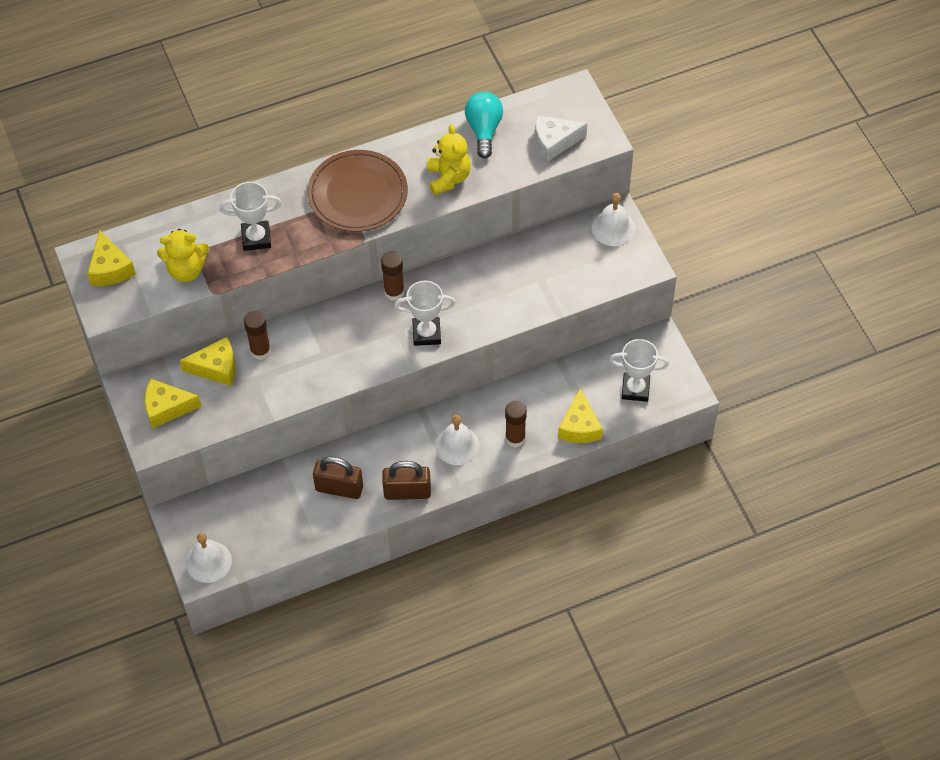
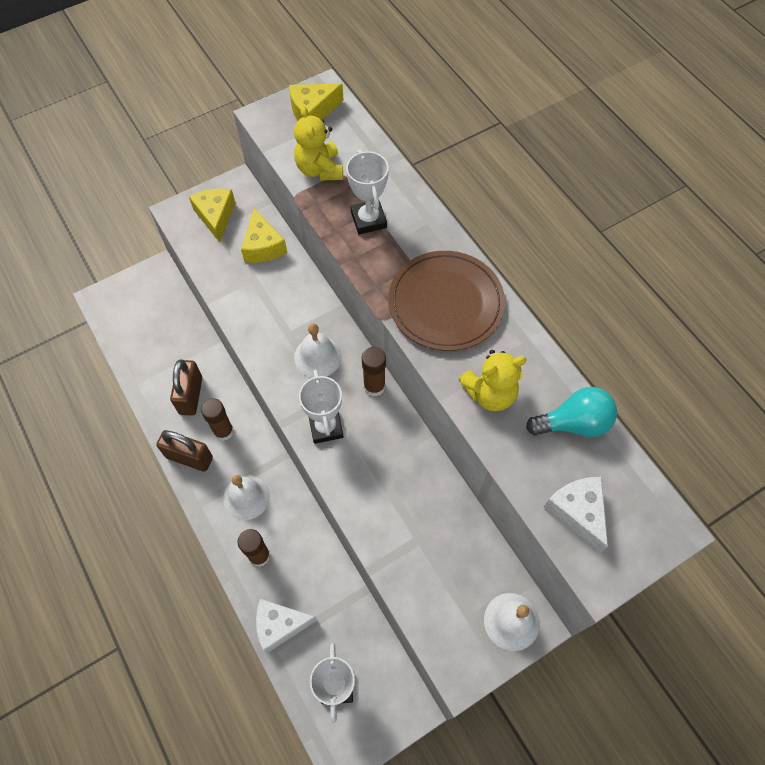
camera: 80 degrees right, 5 degrees up
white bell [186,533,232,583] -> white bell moved to [294,323,342,378]
brown glue stick [244,311,271,360] -> brown glue stick moved to [201,398,234,441]
brown padlock [382,461,431,500] -> brown padlock turned 60 degrees counterclockwise [156,430,213,472]
yellow cheese [558,388,603,443] -> white cheese [256,599,317,653]

